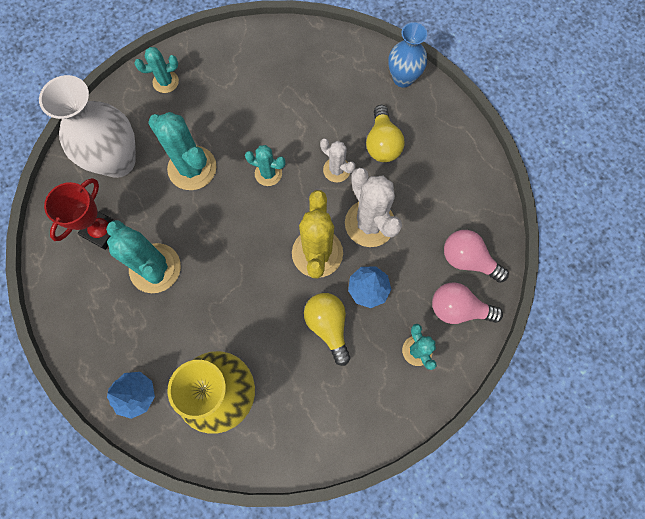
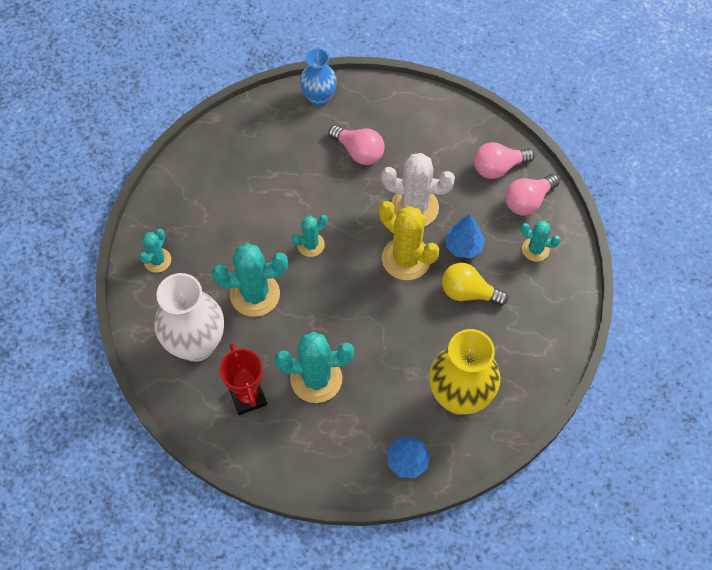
camera: 50 degrees left, 10 degrees down
white cactus [320,138,355,182] -> none
yellow light bulb [366,105,405,162] -> pink light bulb [328,125,385,165]

